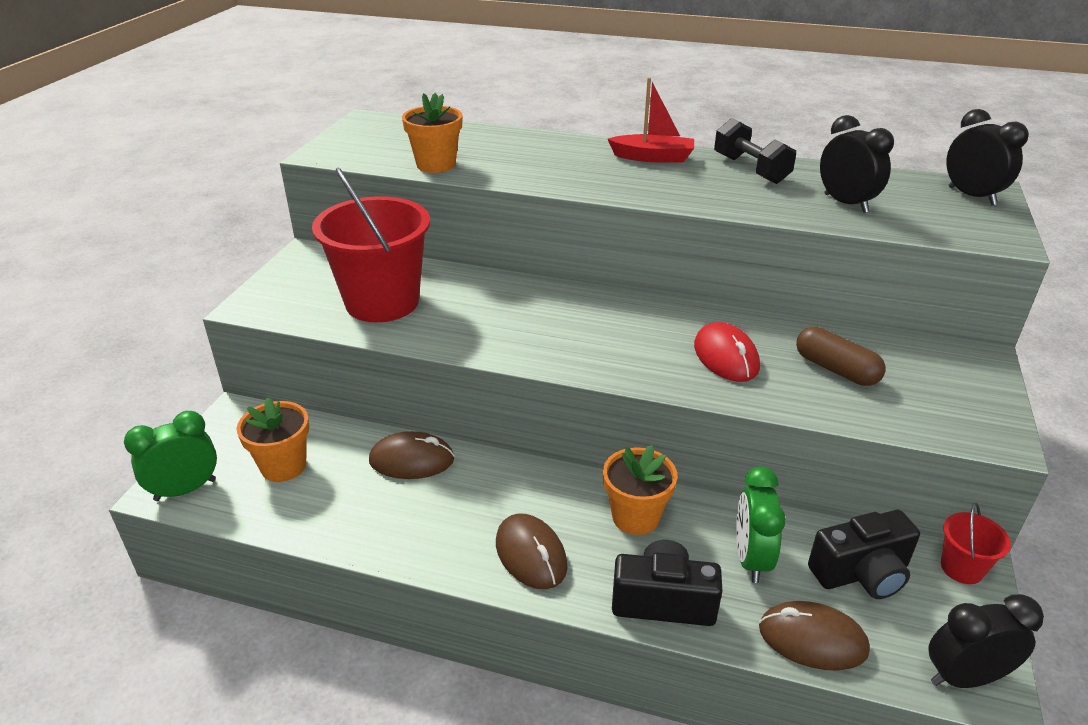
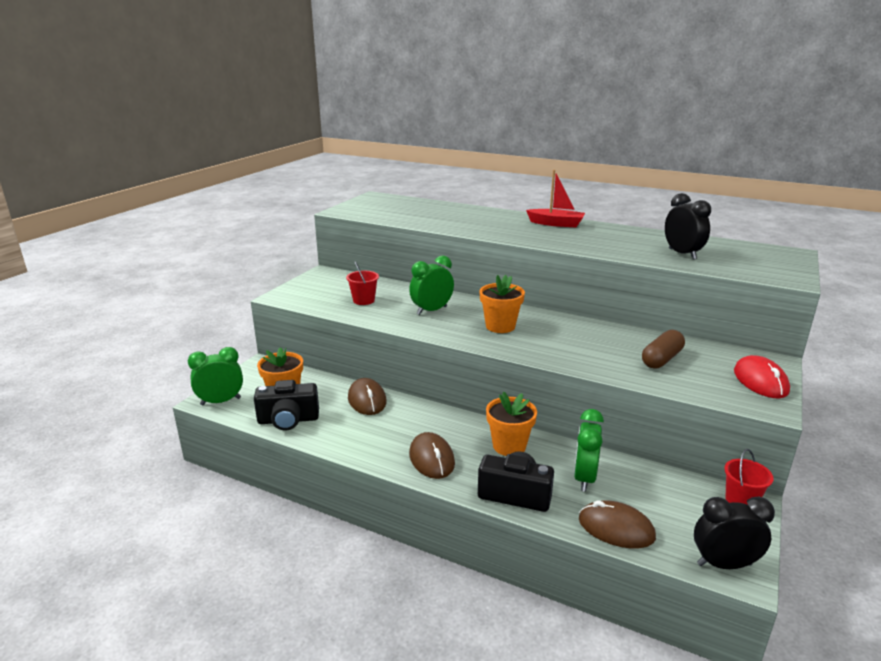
camera: 10 degrees right, 10 degrees down
red bucket [312,168,430,322] -> red bucket [346,261,379,305], size x0.45
brown mouse [369,431,455,479] -> brown mouse turned 60 degrees clockwise [348,378,387,415]
orange flower pot [402,93,462,173] -> orange flower pot moved to [479,275,525,333]
red mouse [694,322,760,382] -> red mouse moved to [734,355,790,398]
black dumbbell [714,118,796,184] -> none
brown capsule [796,327,885,386] -> brown capsule turned 75 degrees clockwise [642,330,685,369]
black camera [808,510,920,599] -> black camera moved to [254,380,319,430]
black clock [946,109,1029,206] -> none
none -> green clock [409,255,454,315]

